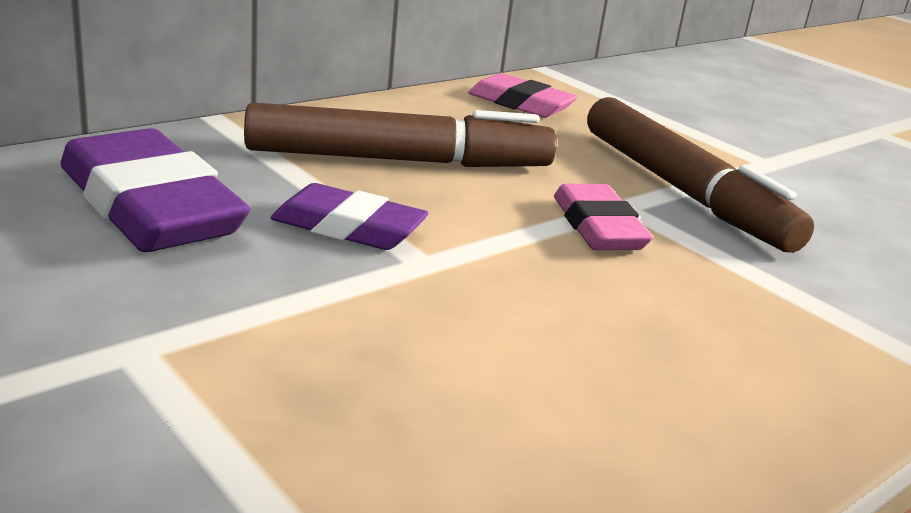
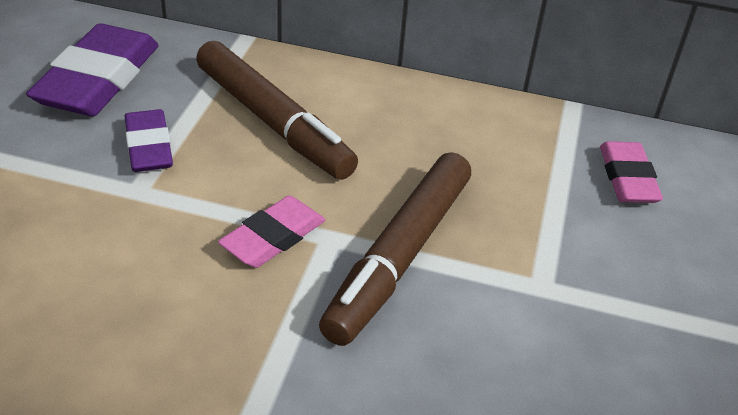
camera: 55 degrees right, 15 degrees up
pink eraser [468,73,578,117] -> pink eraser moved to [600,141,663,203]

